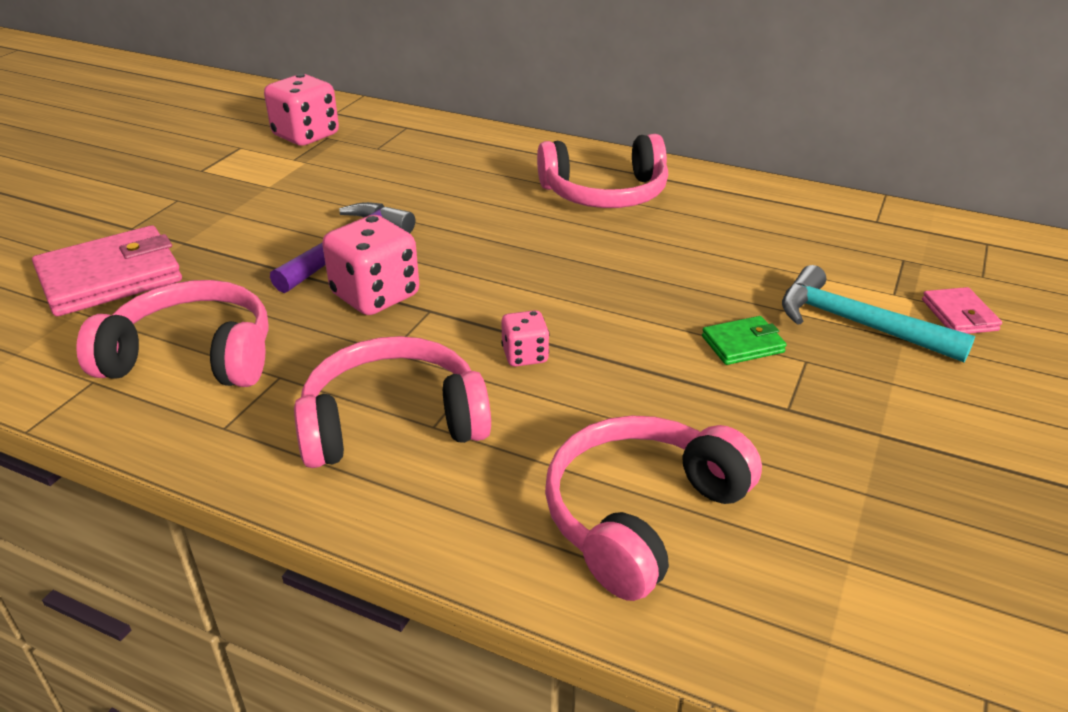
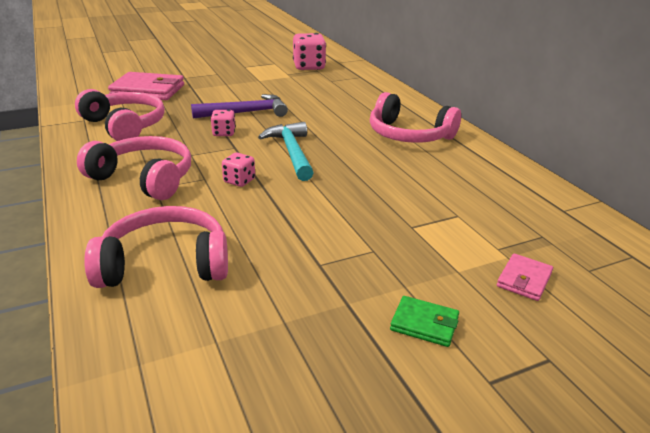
camera: 40 degrees right, 5 degrees down
pink dice [322,215,419,315] -> pink dice [211,110,236,136], size x0.54
green wallet [702,316,787,365] -> green wallet moved to [390,296,459,347]
turquoise hammer [782,265,975,362] -> turquoise hammer moved to [258,122,314,181]

